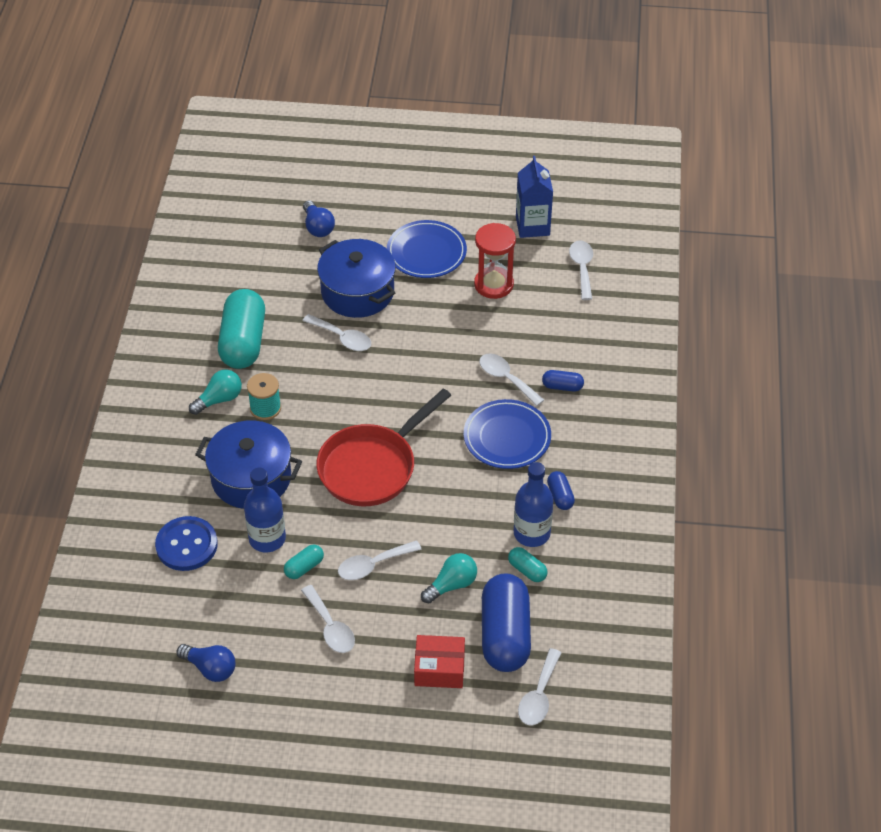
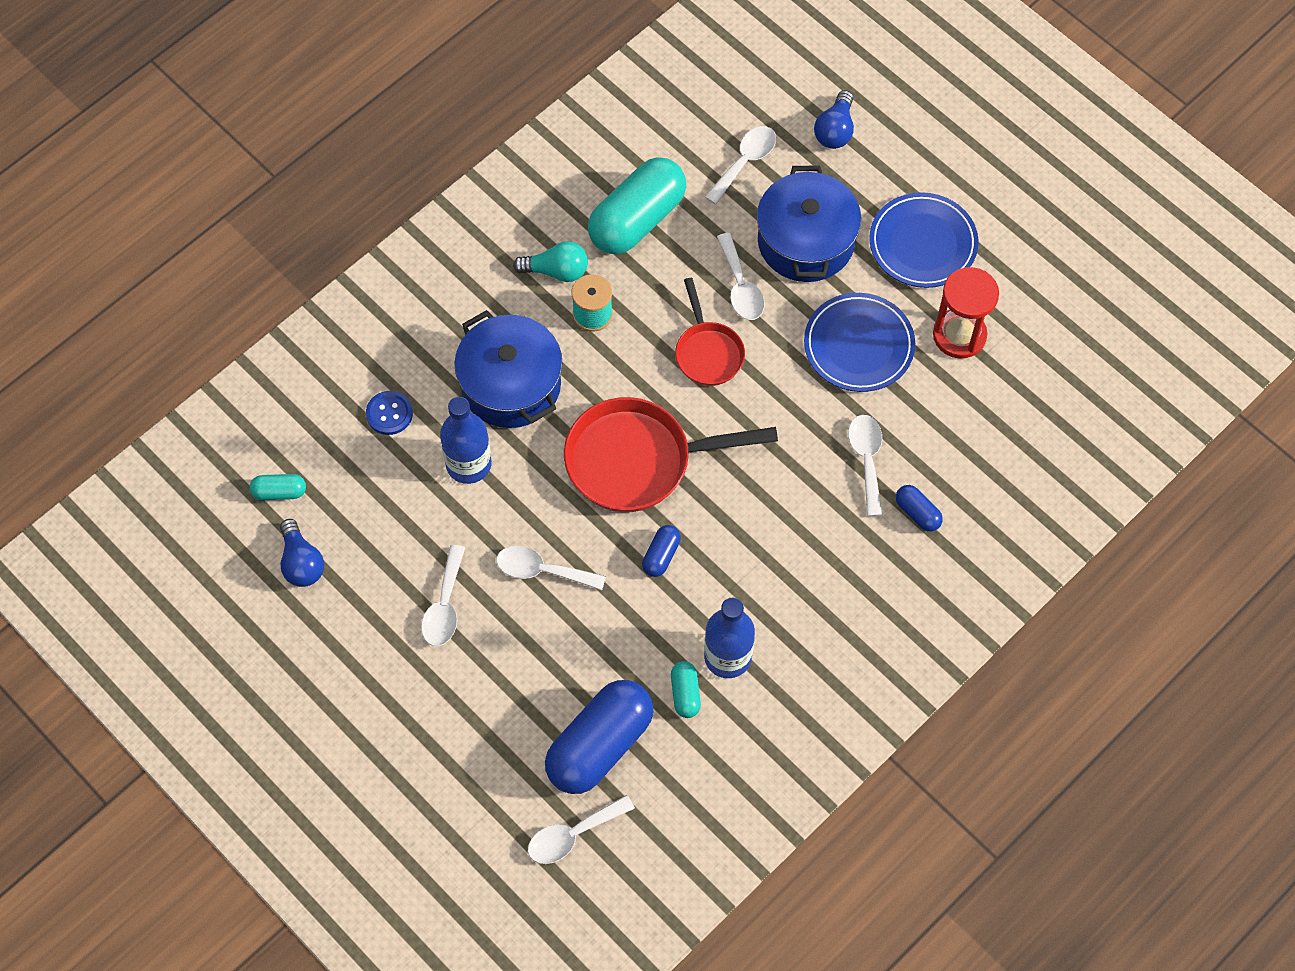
camera: 40 degrees right, 15 degrees up
blue button [155,516,218,571] -> blue button [366,391,413,435], size x0.62
turquoise capsule [284,545,324,579] -> turquoise capsule moved to [249,474,306,500]
red box [414,635,465,688] -> none
turquoise light bulb [421,553,477,603] -> none
blue plate [464,399,551,469] -> blue plate moved to [804,293,915,392]
blue carton [516,156,553,238] -> none
blue capsule [547,471,575,510] -> blue capsule moved to [642,525,681,577]
white spoon [569,240,593,300] -> white spoon moved to [705,126,776,204]
none -> red pan [675,278,745,386]

